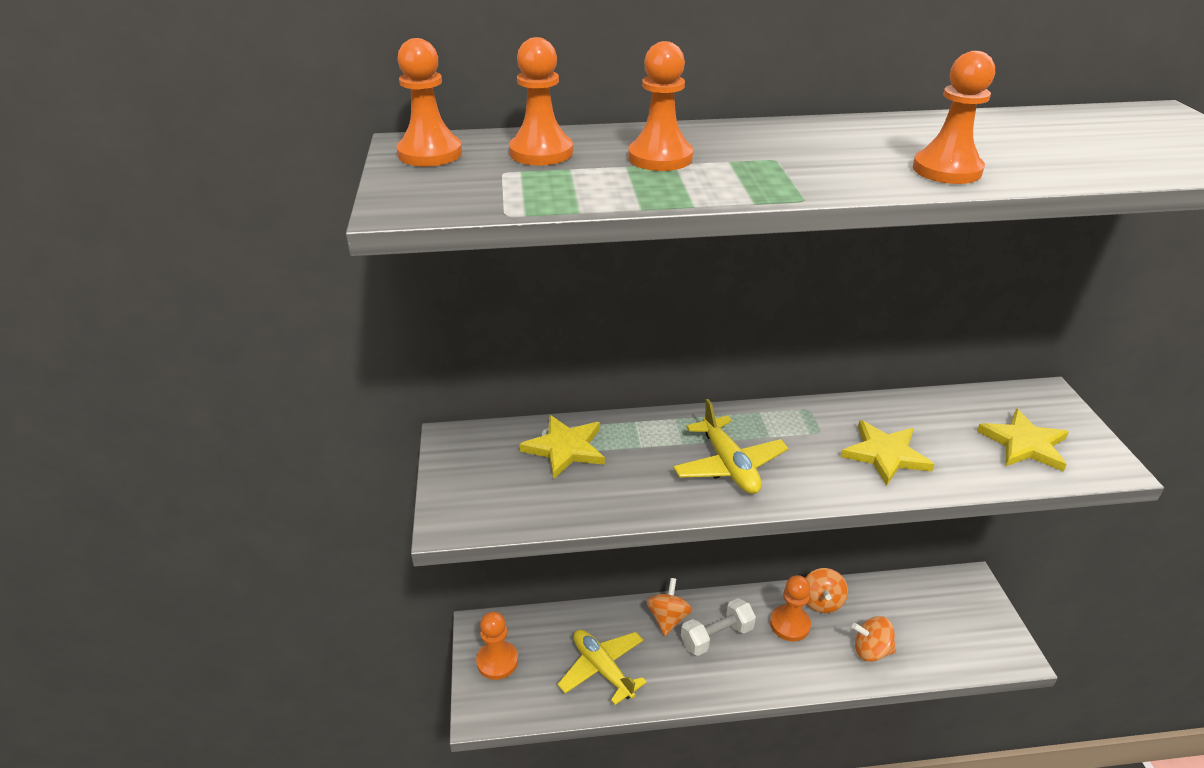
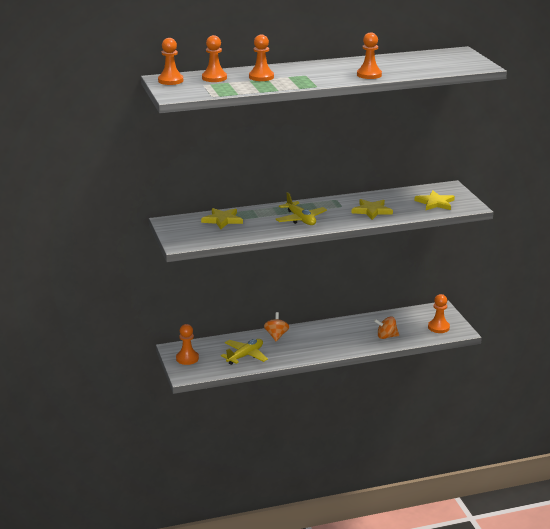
camera: 10 degrees left, 10 degrees down
yellow plane [558,630,647,705] -> yellow plane turned 90 degrees clockwise [221,339,268,365]
white dumbbell [681,598,756,656] -> none
orange pawn [770,575,811,641] -> orange pawn moved to [428,294,450,333]
orange spinning top [805,568,848,613] -> none

